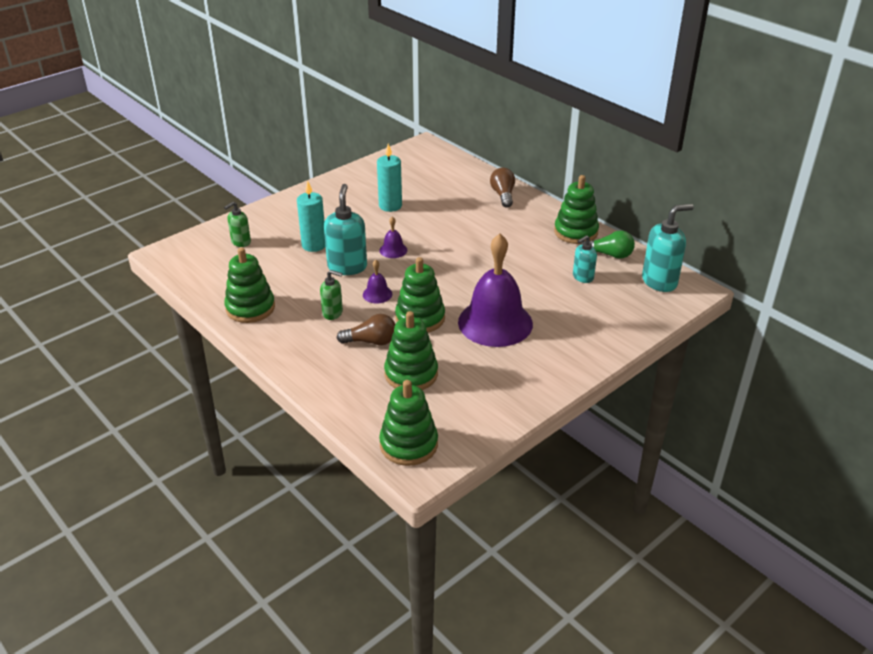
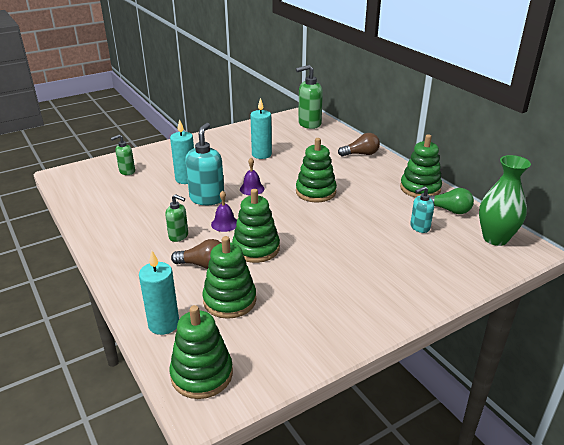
camera: 10 degrees right, 5 degrees down
green stacking toy [224,248,275,323] -> green stacking toy moved to [296,138,337,202]
purple bell [458,234,533,347] -> none
brown light bulb [490,168,515,208] -> brown light bulb turned 75 degrees clockwise [338,133,380,157]
turquoise soap dispenser [642,204,694,292] -> green vase [479,155,531,246]
none -> turquoise candle [139,251,179,335]
none -> green soap dispenser [296,65,323,129]

